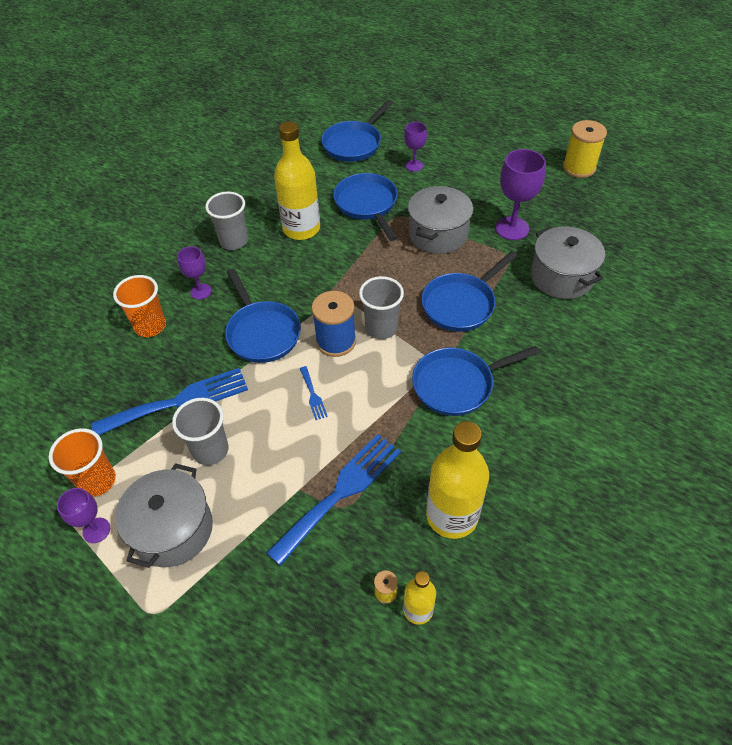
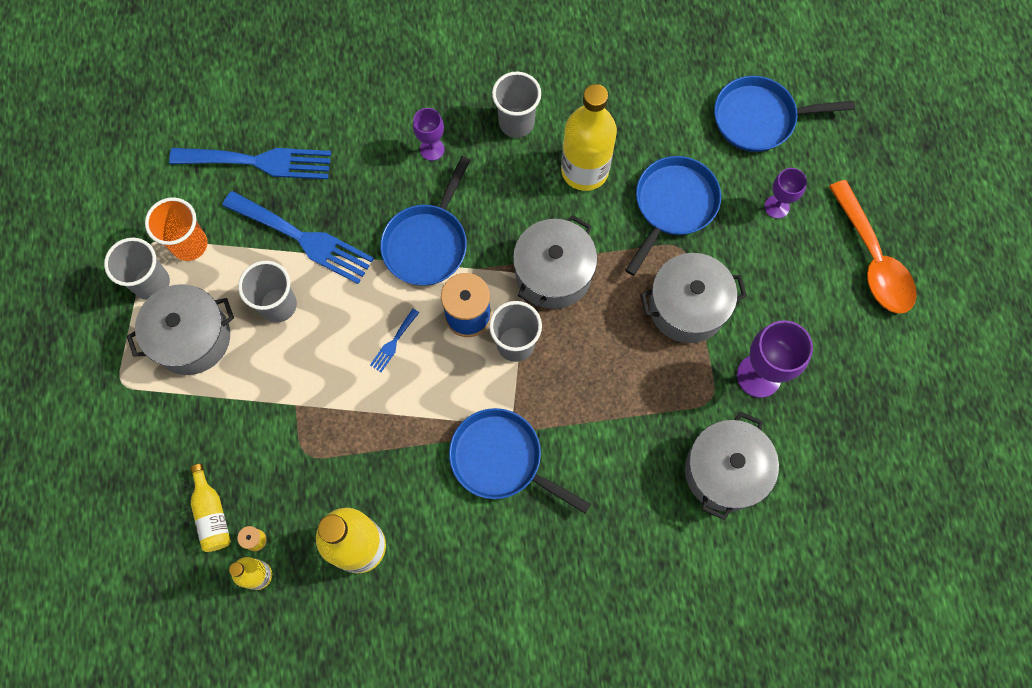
camera: 50 degrees right, 20 degrees up
purple goblet [57,488,110,543] -> grey cup [104,238,170,300]
orange cup [113,275,166,337] -> none
blue fork [266,434,401,566] -> blue fork moved to [169,148,331,179]
blue pan [421,251,518,331] -> none
yellow spool [563,120,607,178] -> none
none -> yellow bottle [190,464,231,552]
none -> grey pot [513,215,598,309]
none -> orange spoon [829,180,917,314]

